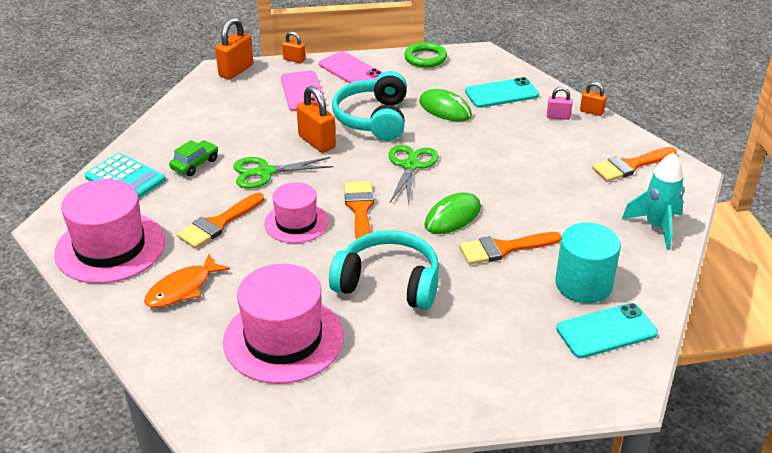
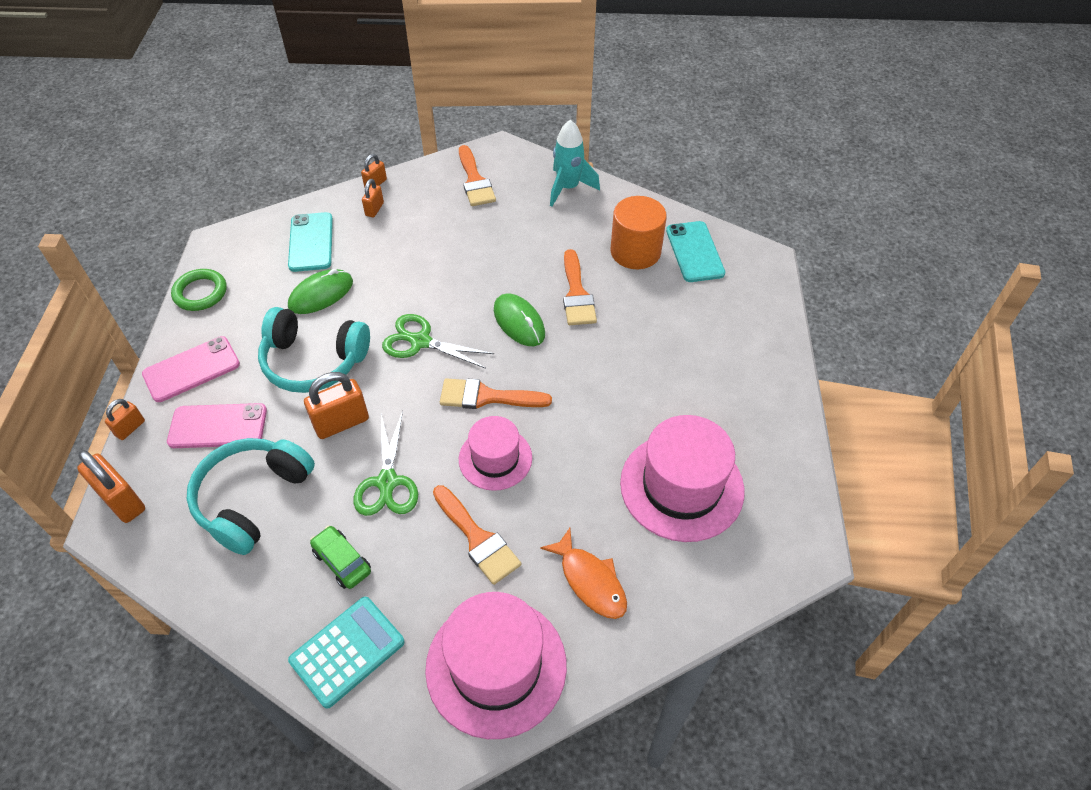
camera: 80 degrees left, 15 degrees up
turquoise headphones [329,230,439,310] -> turquoise headphones moved to [187,438,315,555]
pink padlock [547,87,573,120] -> orange padlock [362,179,384,217]
turquoise cylinder [555,223,621,303] -> orange cylinder [610,196,667,269]

